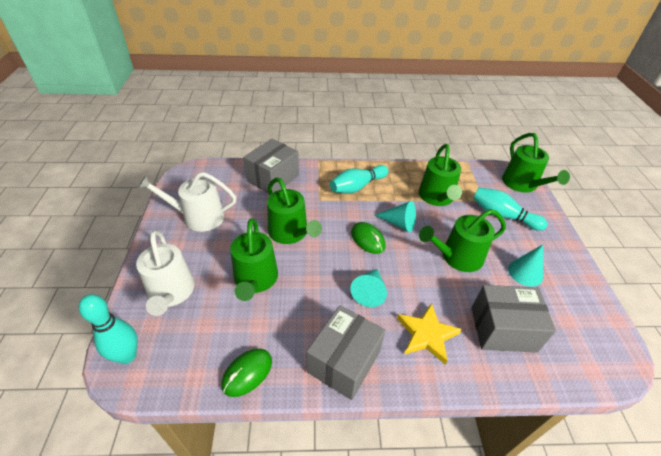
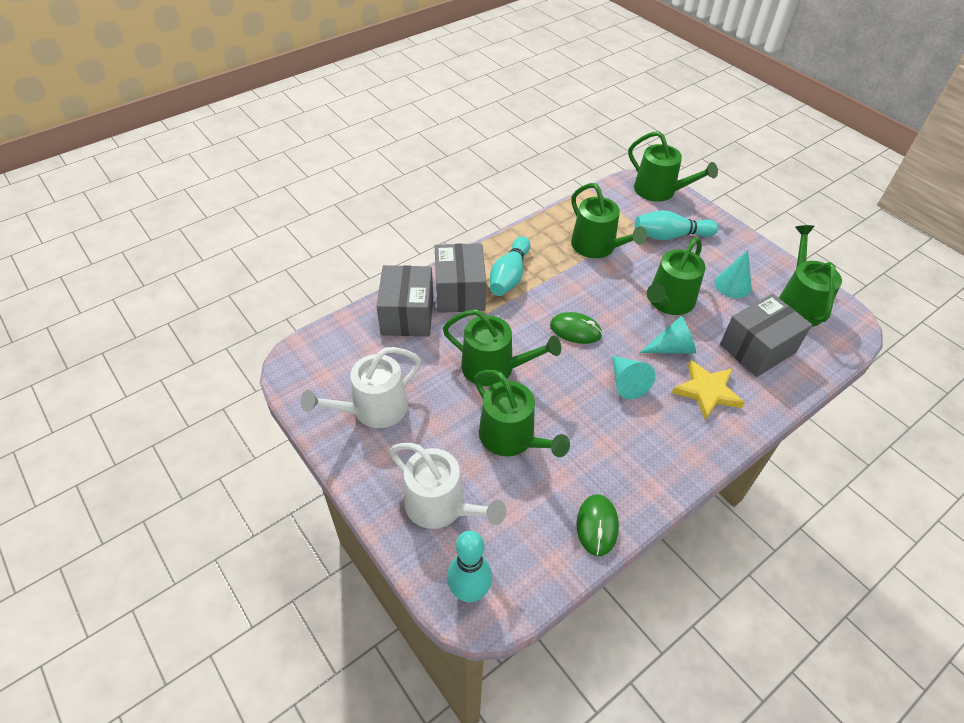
camera: 35 degrees left, 5 degrees up
grey box [306,305,385,400] -> grey box moved to [435,243,486,313]
turquoise cone [375,201,416,232] -> turquoise cone moved to [639,316,696,354]
none -> green watering can [779,225,842,327]

